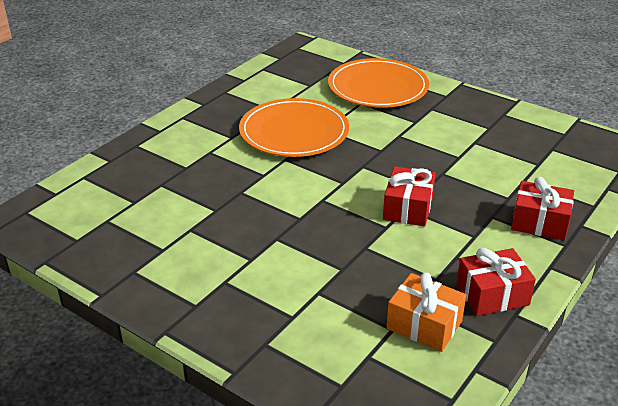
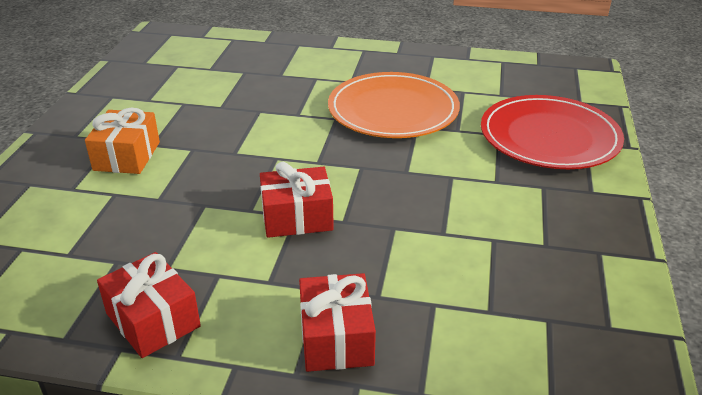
camera: 65 degrees right, 0 degrees up
orange plate [328,58,429,108] -> red plate [481,95,624,169]
orange gift [386,273,466,352] -> orange gift moved to [85,108,160,174]

